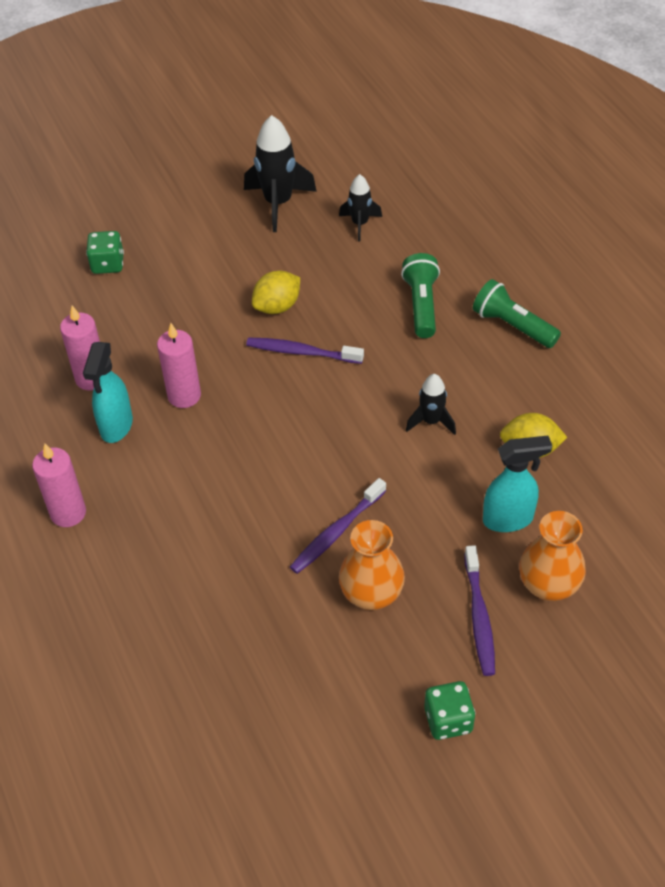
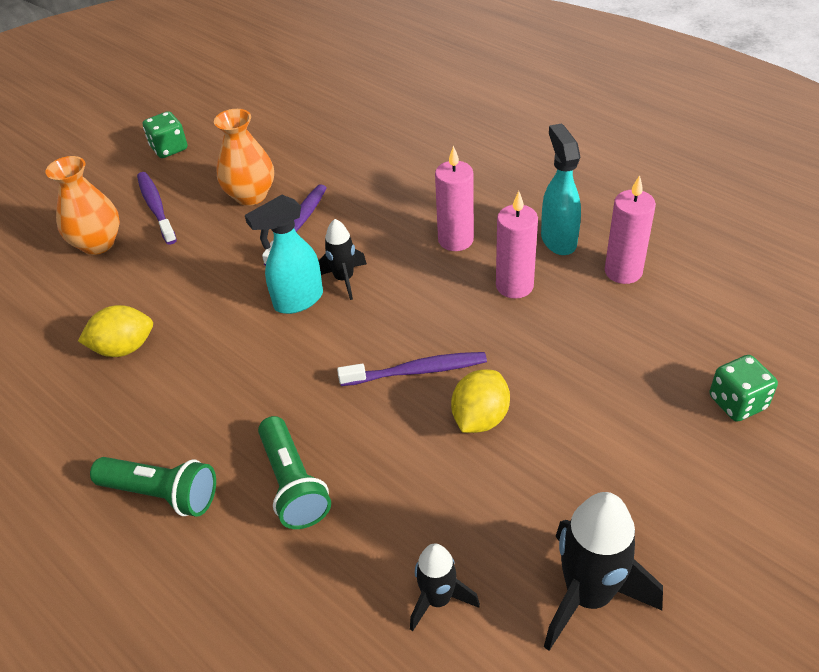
camera: 160 degrees right, 5 degrees down
pink candle [32,444,86,527] -> pink candle moved to [435,146,474,251]
black rocket [406,374,456,435] -> black rocket moved to [319,219,367,300]
turquoise spray bottle [483,436,552,532] -> turquoise spray bottle moved to [245,195,323,314]

